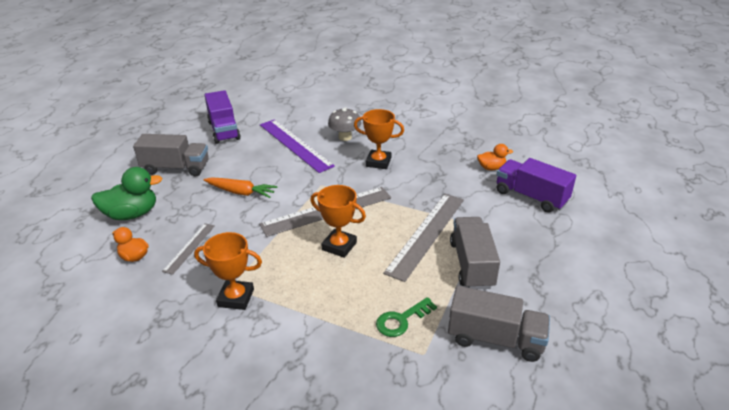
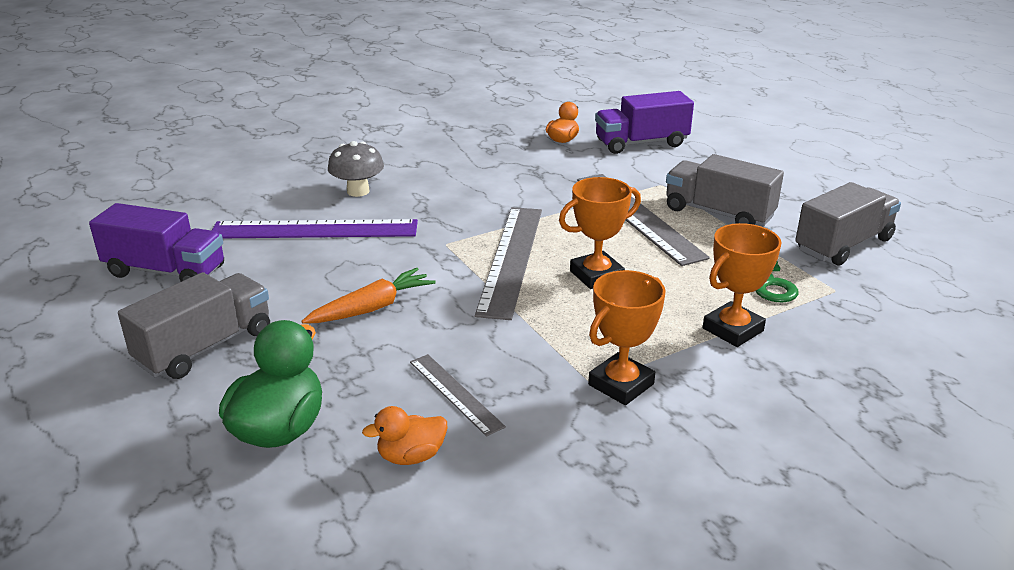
camera: 55 degrees left, 5 degrees down
orange trophy [354,109,404,169] -> orange trophy moved to [703,223,781,347]

